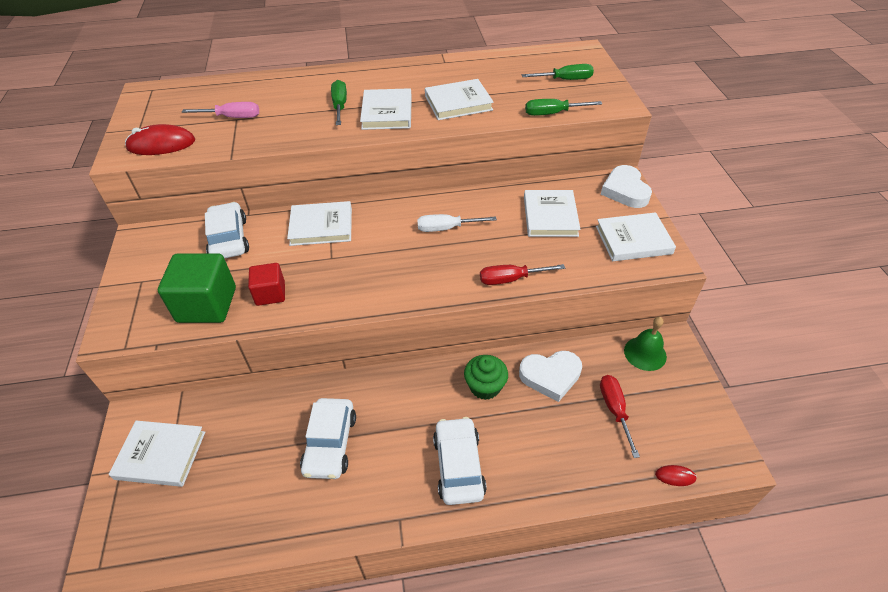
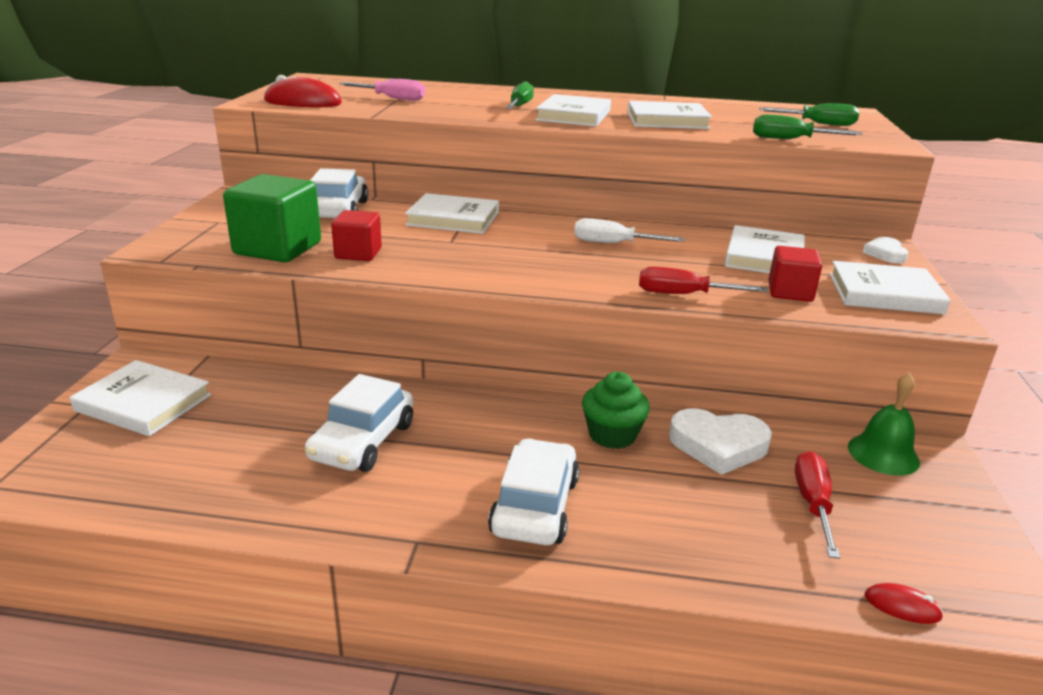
camera: 15 degrees right, 20 degrees down
white heart [601,165,652,208] -> white heart [862,237,908,263], size x0.59
none -> red cube [768,246,822,302]

